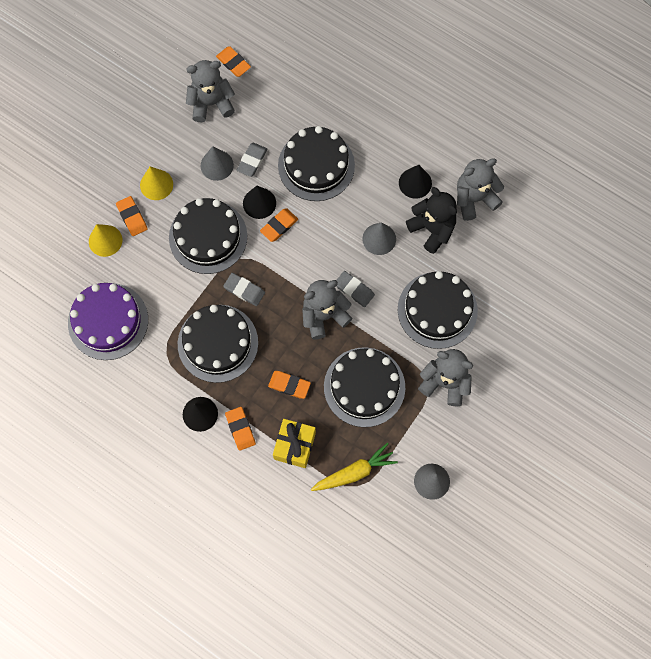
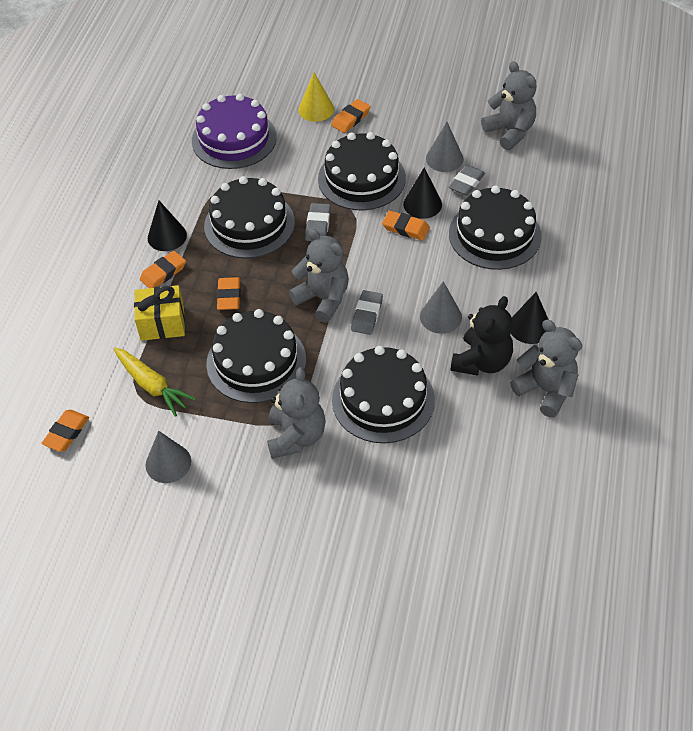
camera: 70 degrees right, 20 degrees down
yellow cone [140,166,173,200] -> none
orange eraser [216,47,251,77] -> orange eraser moved to [41,410,89,452]
grey eraser [237,143,267,177] -> grey eraser turned 60 degrees counterclockwise [449,165,485,196]

